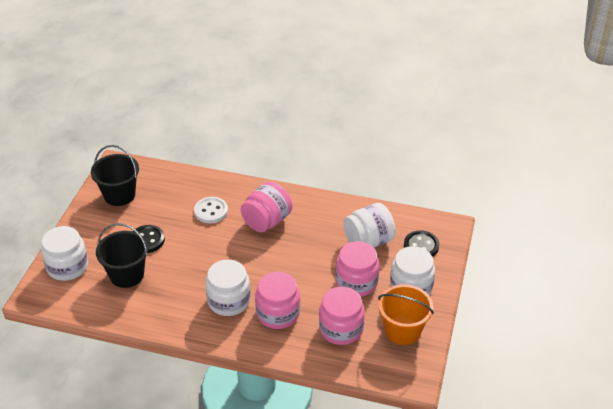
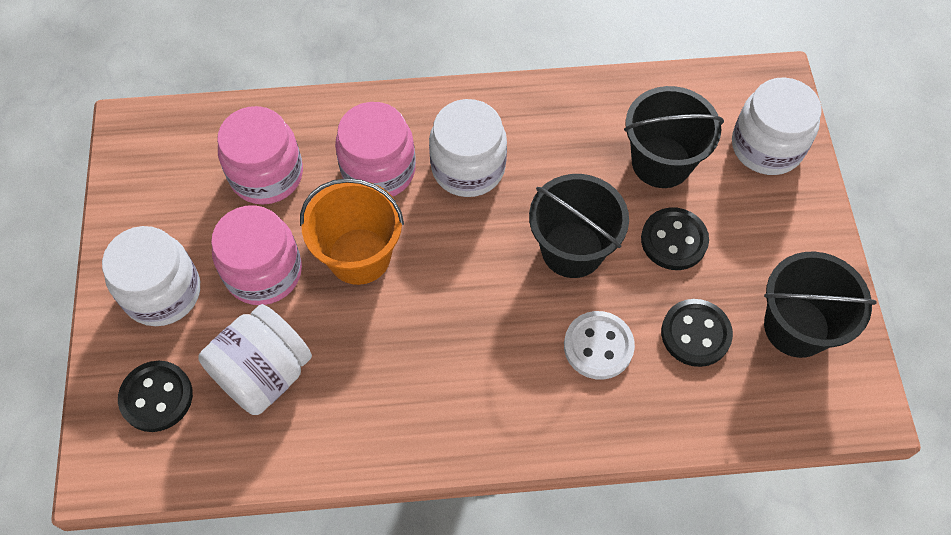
camera: 160 degrees right, 20 degrees up
pink jar [241,181,292,232] -> none
orange bucket [378,284,434,345] -> orange bucket moved to [300,178,404,285]
none -> black bucket [529,174,629,278]
none -> black button [661,299,733,367]

